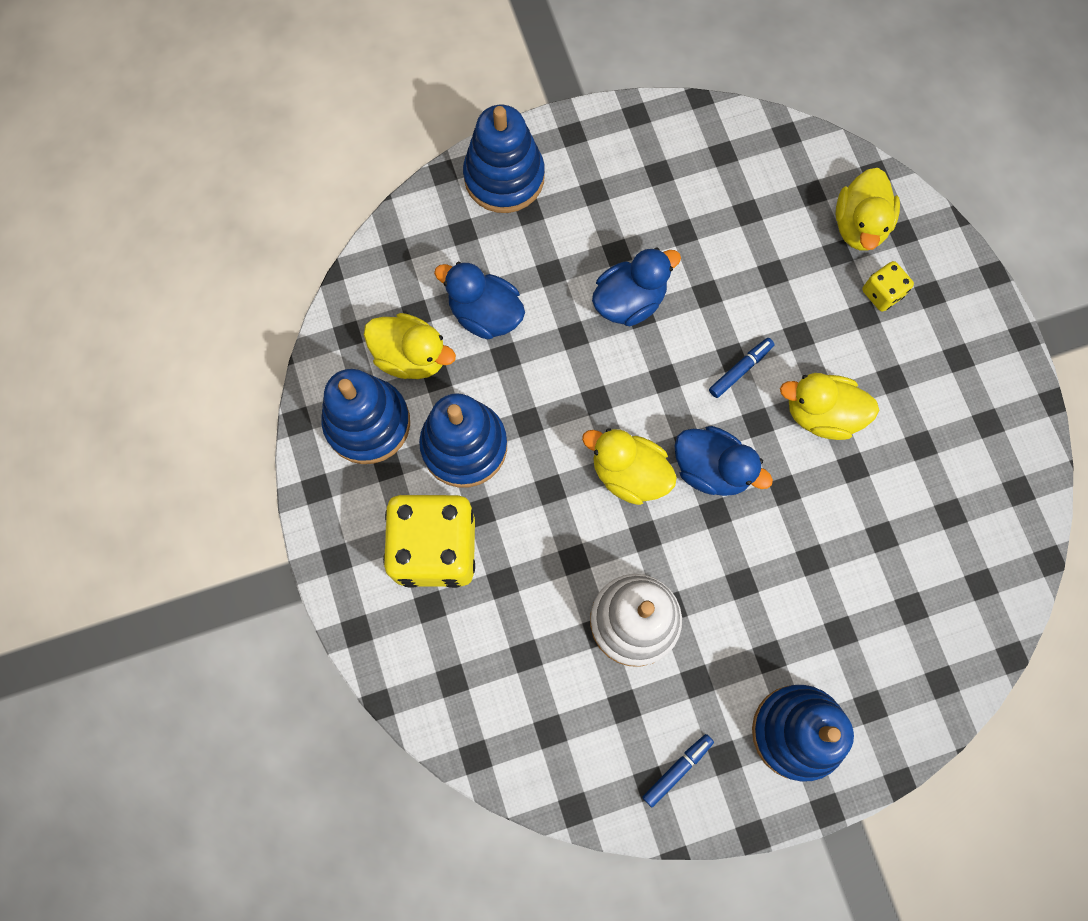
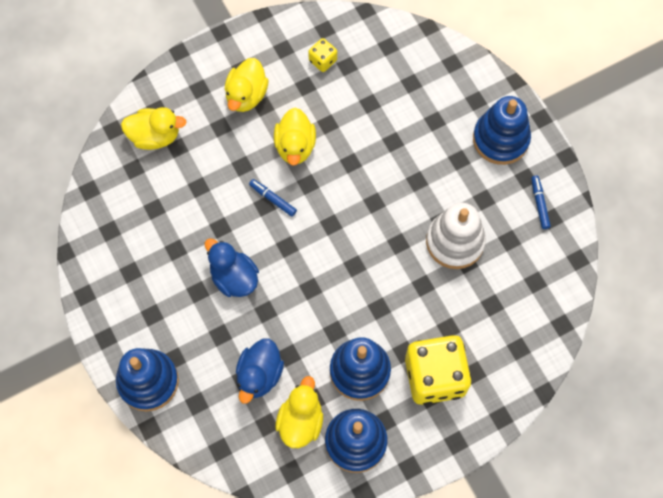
camera: 100 degrees left, 5 degrees down
yellow duck [582,428,677,505] -> yellow duck moved to [225,58,269,112]
blue marker [642,734,714,807] -> blue marker turned 45 degrees clockwise [531,175,551,229]
blue duck [674,426,773,496] -> none
yellow dice [862,261,914,312] -> yellow dice moved to [308,38,337,72]

